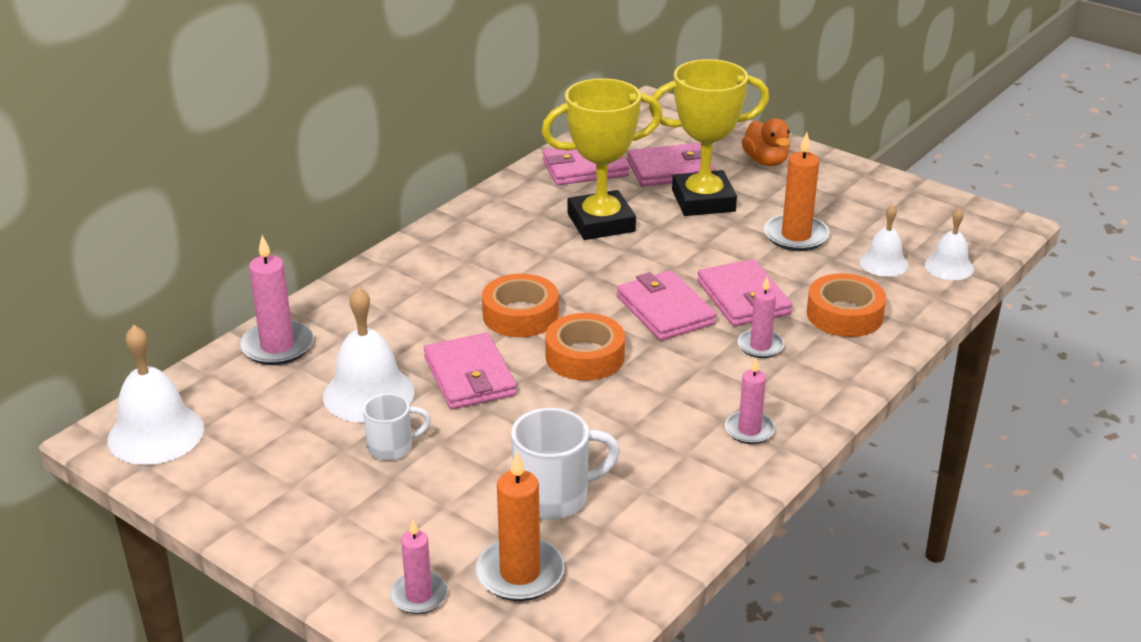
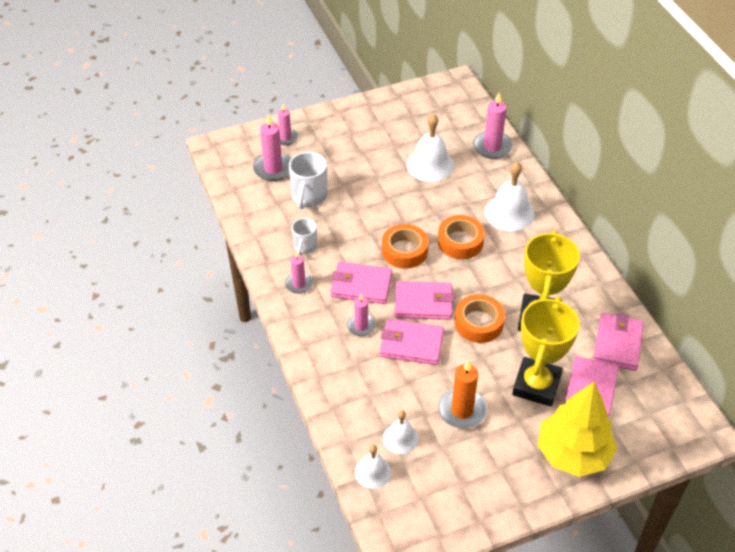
camera: 120 degrees right, 15 degrees up
white bell [107,325,204,465] -> white bell moved to [485,162,535,231]
white mug [363,393,431,461] -> white mug moved to [292,218,317,256]
pink wallet [424,333,517,409] -> pink wallet moved to [330,262,392,304]
orange candle [475,451,565,601] -> pink candle [253,114,291,181]
orange duck [742,118,790,166] -> yellow tree [537,382,617,477]
orange tape [807,273,886,337] -> orange tape moved to [454,294,505,343]

